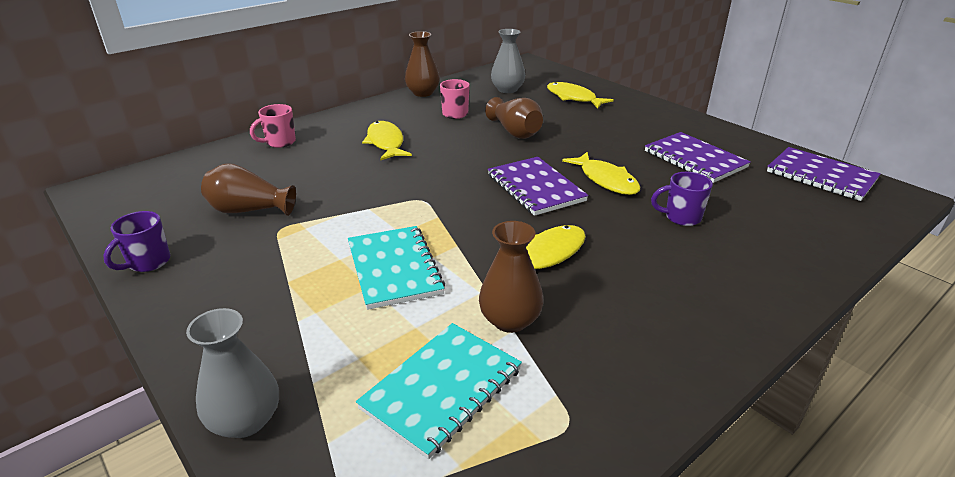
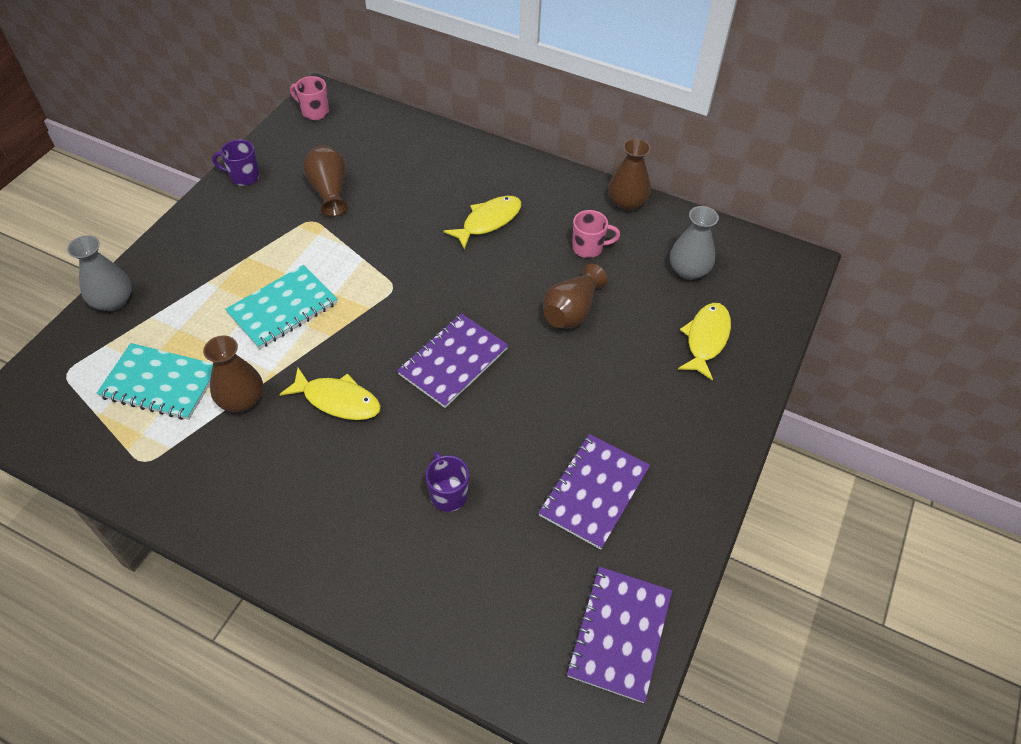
camera: 65 degrees right, 20 degrees up
pink mug [250,104,296,148] -> pink mug moved to [290,76,329,120]
yellow fish [562,152,640,195] -> none

